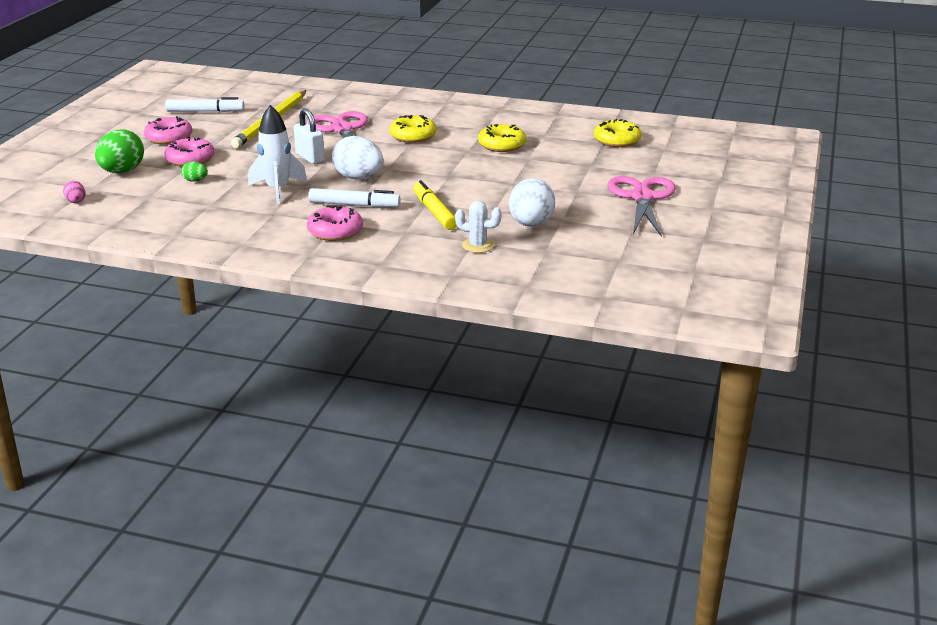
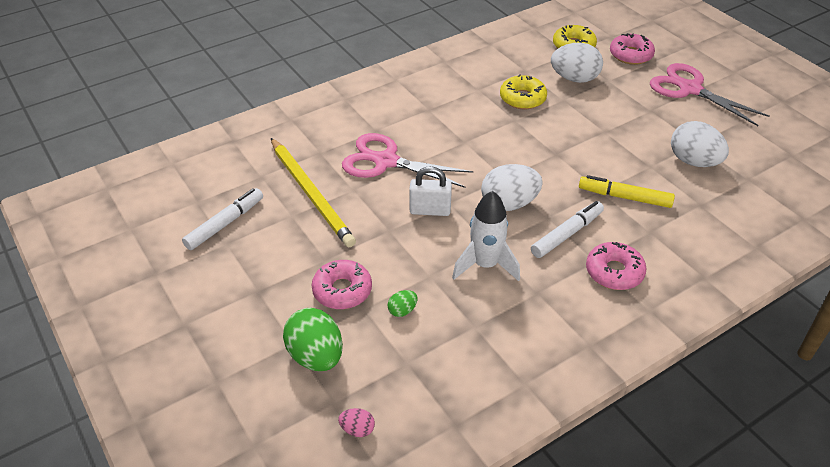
camera: 50 degrees left, 15 degrees up
pink donut [144,116,192,145] -> pink donut moved to [610,33,655,65]
yellow donut [389,115,436,143] -> none
white cactus [455,201,502,253] -> none
none -> white egg [551,43,603,83]

